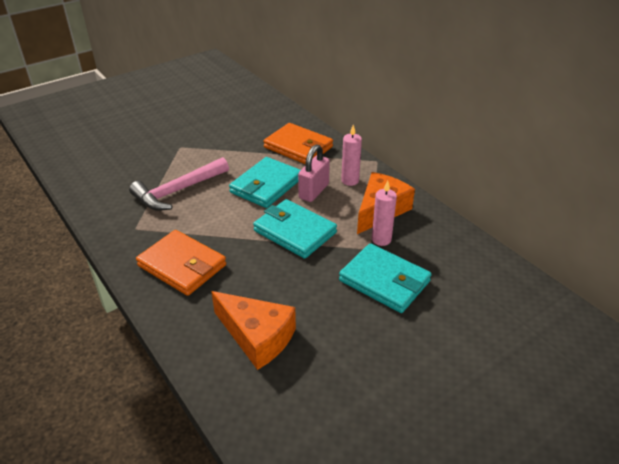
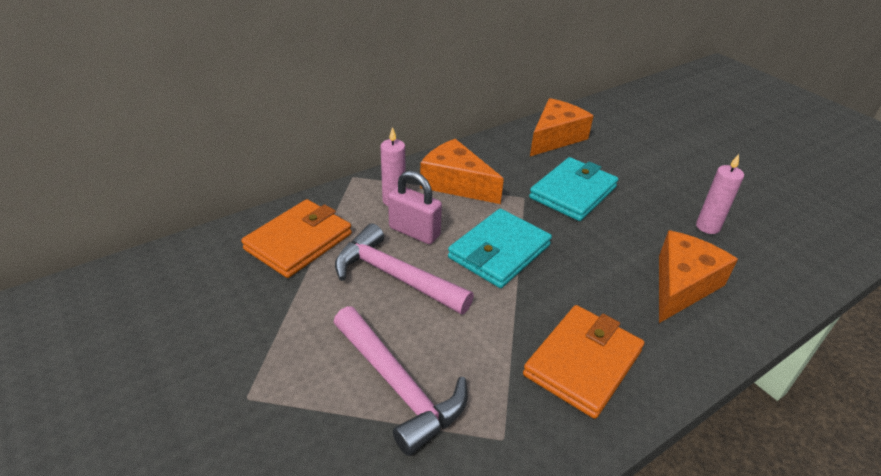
camera: 90 degrees left, 0 degrees up
turquoise wallet [229,157,301,208] -> pink hammer [335,223,474,315]
pink candle [372,181,397,246] -> pink candle moved to [696,154,744,234]
none -> orange cheese [530,98,593,156]

